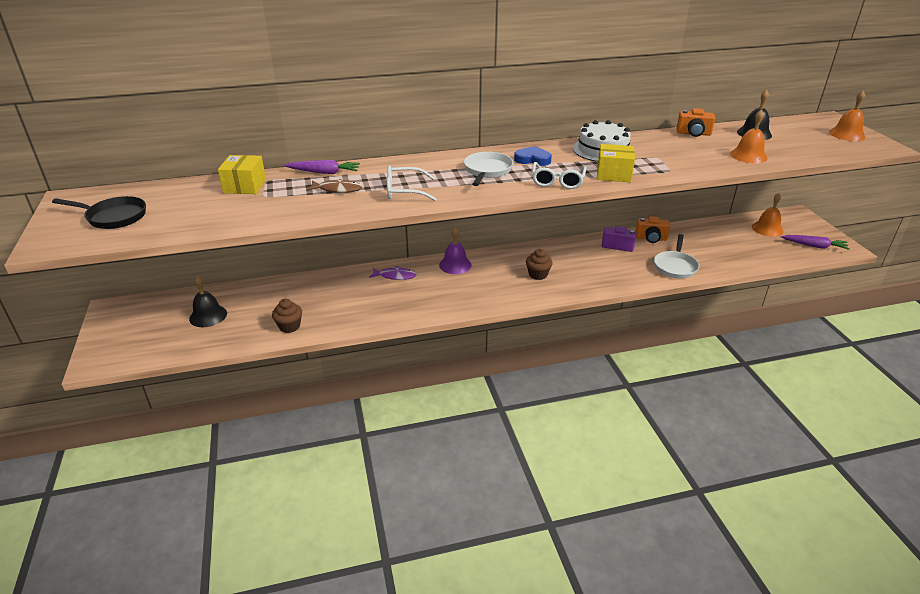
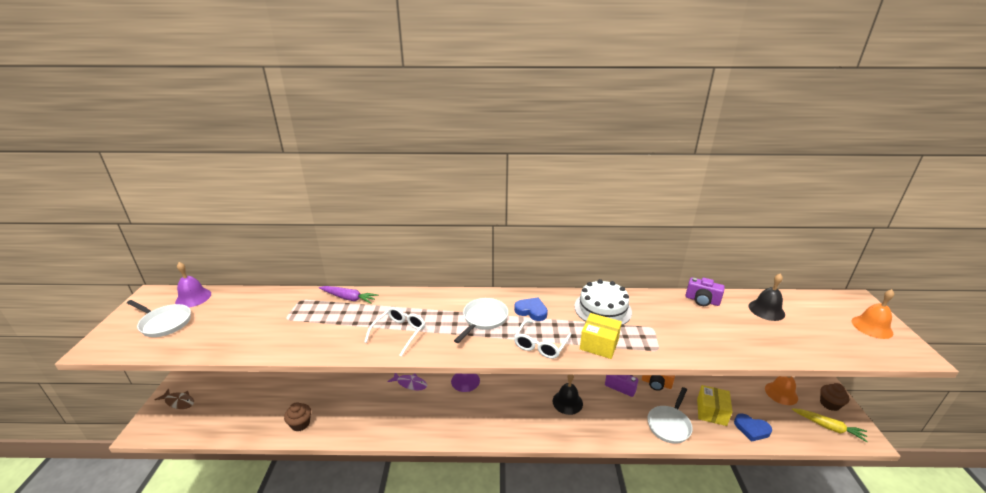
camera: 15 degrees right, 5 degrees down
black pan [52,196,146,229] -> white pan [127,300,191,337]
black bell [189,276,227,327] -> black bell moved to [552,375,583,415]
yellow box [218,155,266,194] -> yellow box moved to [697,385,732,426]
brown fish [306,179,362,193] -> brown fish moved to [155,388,194,409]
white glasses [387,165,436,201] -> white glasses turned 105 degrees clockwise [364,307,425,357]
brown cupcake [526,249,553,280] -> brown cupcake moved to [820,383,849,411]
orange camera [677,108,715,137] -> purple camera [685,277,725,306]
orange bell [730,109,768,163] -> none
purple carrot [781,235,850,250] -> yellow carrot [792,408,868,442]
none -> purple bell [175,262,211,307]
none -> blue heart [734,413,772,442]

